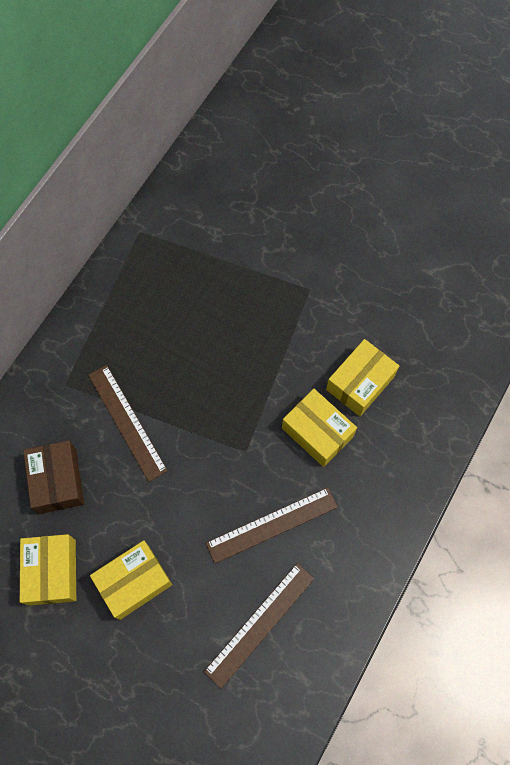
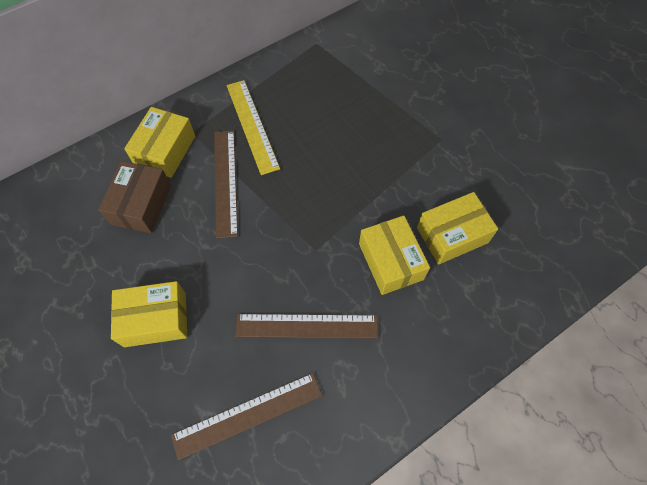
camera: 25 degrees right, 5 degrees down
yellow box [20,534,76,606] -> yellow box moved to [124,107,195,178]
none -> yellow ruler [227,80,280,175]

